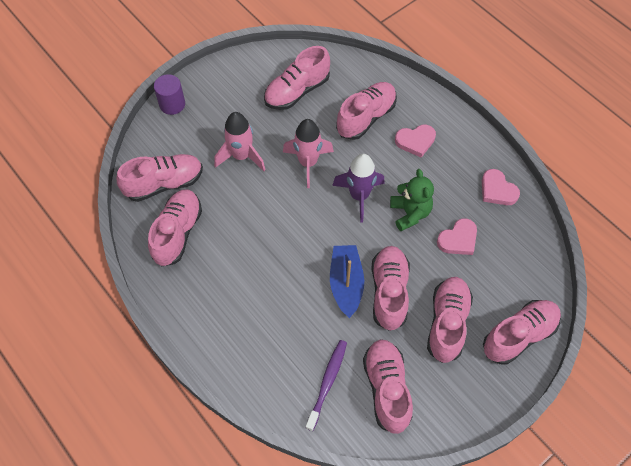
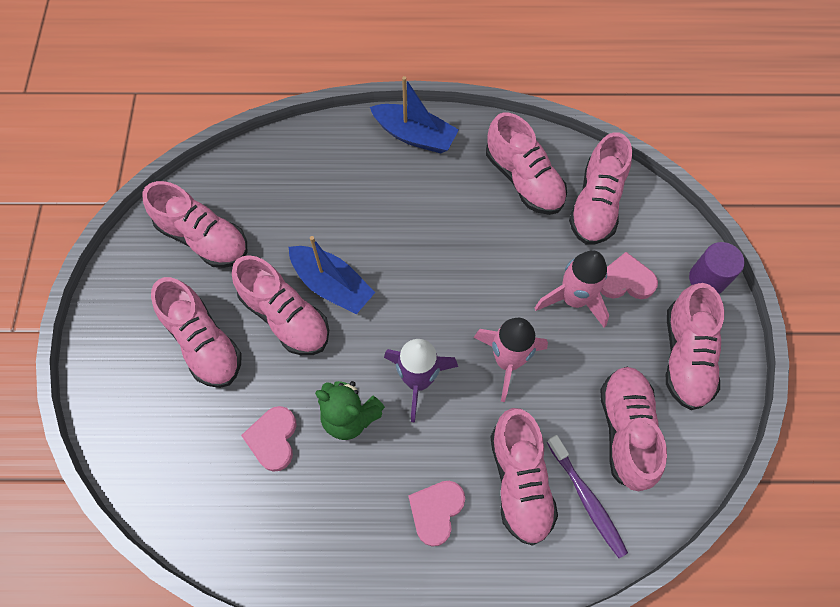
camera: 130 degrees right, 5 degrees up
purple toothbrush [306,340,347,431] -> purple toothbrush moved to [547,435,628,558]
pink heart [482,169,520,205] -> pink heart moved to [600,252,658,299]
pink shoe [483,300,561,365] -> pink shoe moved to [666,283,724,410]
none -> blue boat [370,76,459,153]

